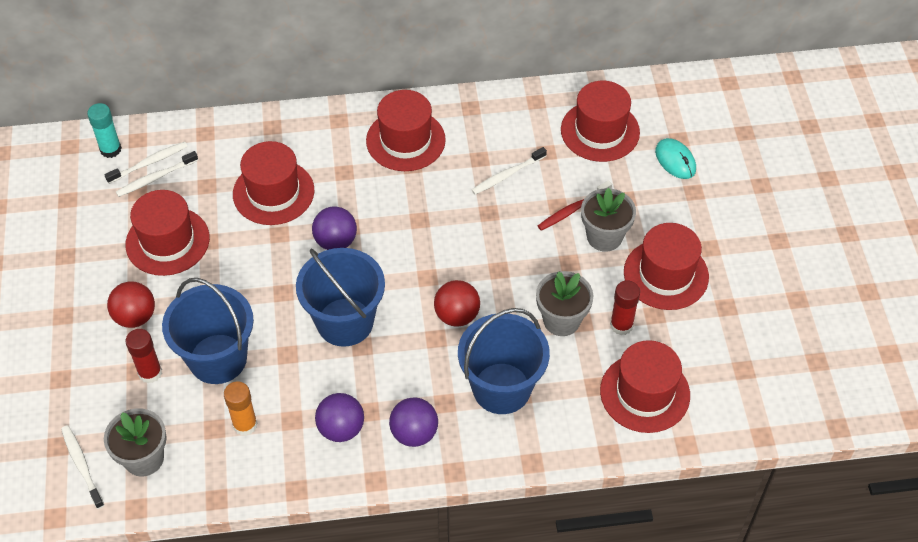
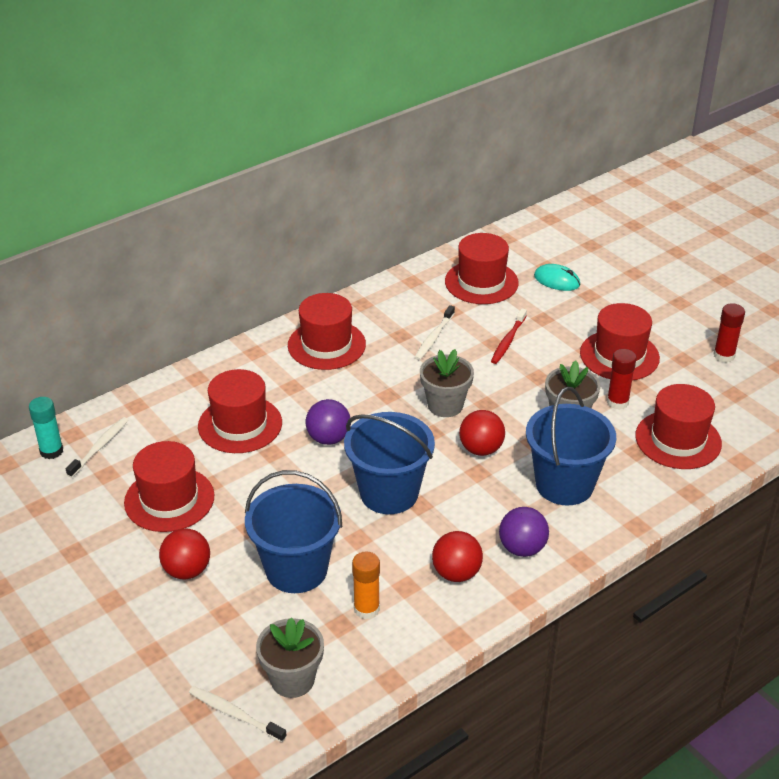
camera: 30 degrees left, 15 degrees down
white toothbrush [116,151,198,197] -> none
red glue stick [125,329,162,383] -> red glue stick moved to [713,303,745,363]
purple ball [315,393,364,442] -> red ball [432,531,483,582]
grey flower pot [581,188,636,252] -> grey flower pot moved to [420,349,474,417]

